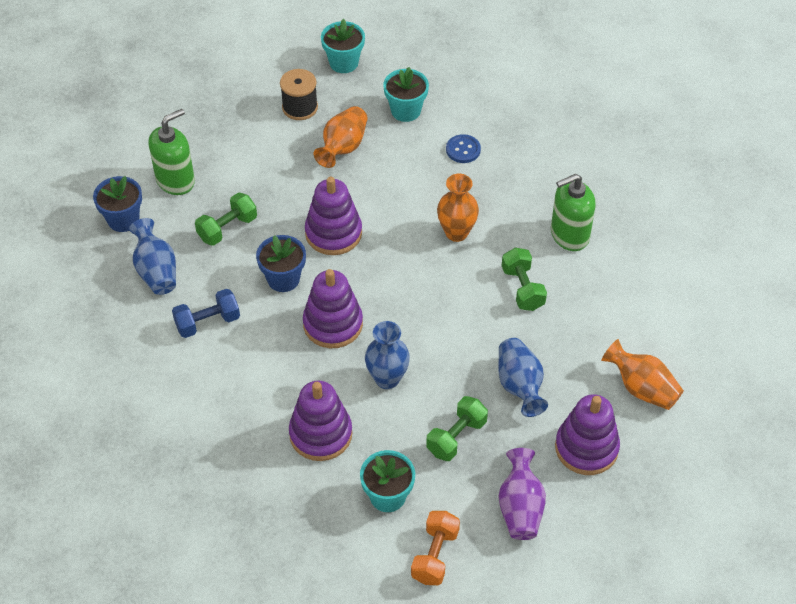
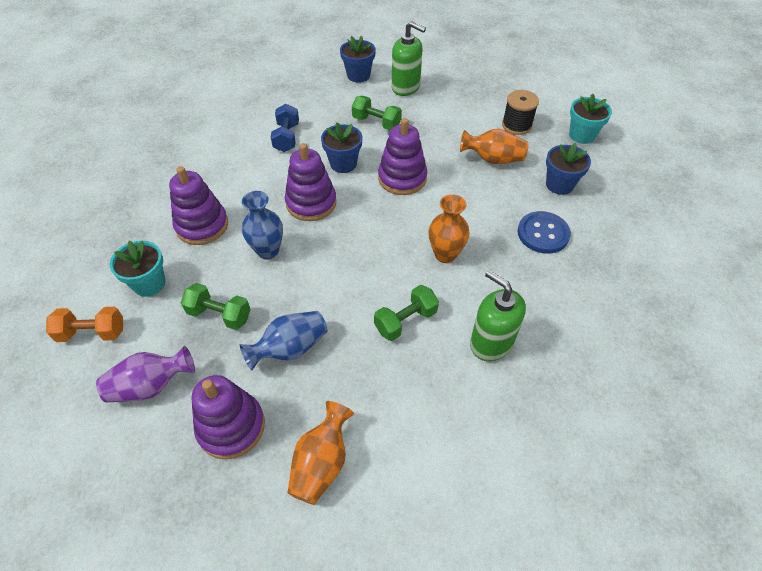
camera: 70 degrees right, 0 degrees up
blue vase [129,218,176,295] -> none
blue dumbbell [172,289,240,338] -> blue dumbbell turned 45 degrees clockwise [271,104,299,152]
turquoise flower pot [383,67,429,122] -> blue flower pot [546,143,591,195]
blue button [446,134,481,163] -> blue button [518,211,571,254], size x1.51

